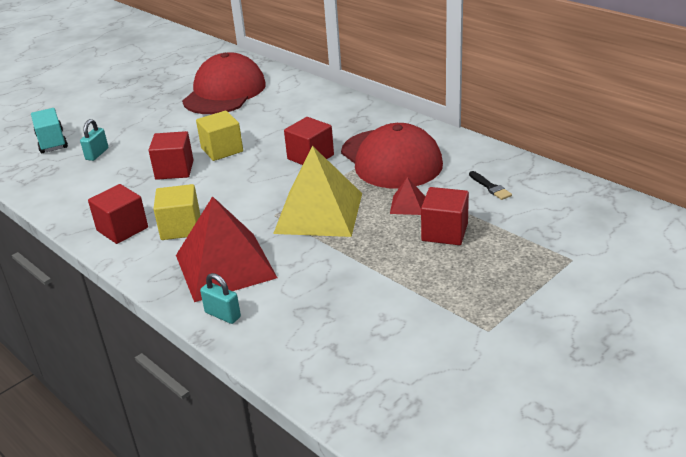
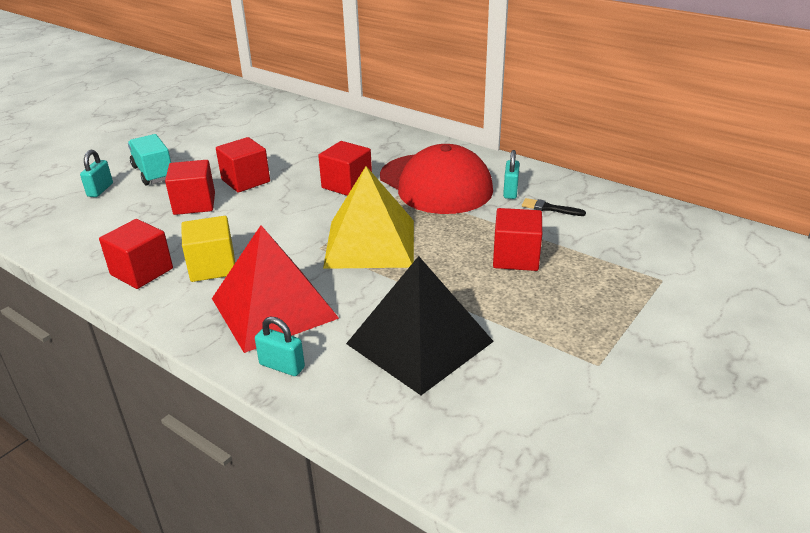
camera: 10 degrees left, 0 degrees up
turquoise truck [31,108,68,153] -> turquoise truck moved to [128,134,171,185]
red cap [182,52,266,114] -> none
yellow cube [196,111,243,161] -> red cube [216,137,270,193]
red pyramid [390,177,426,215] -> none
black brush [469,171,512,200] -> black brush turned 150 degrees clockwise [522,198,586,216]
none -> black pyramid [346,256,494,395]
none -> turquoise padlock [503,150,520,199]

